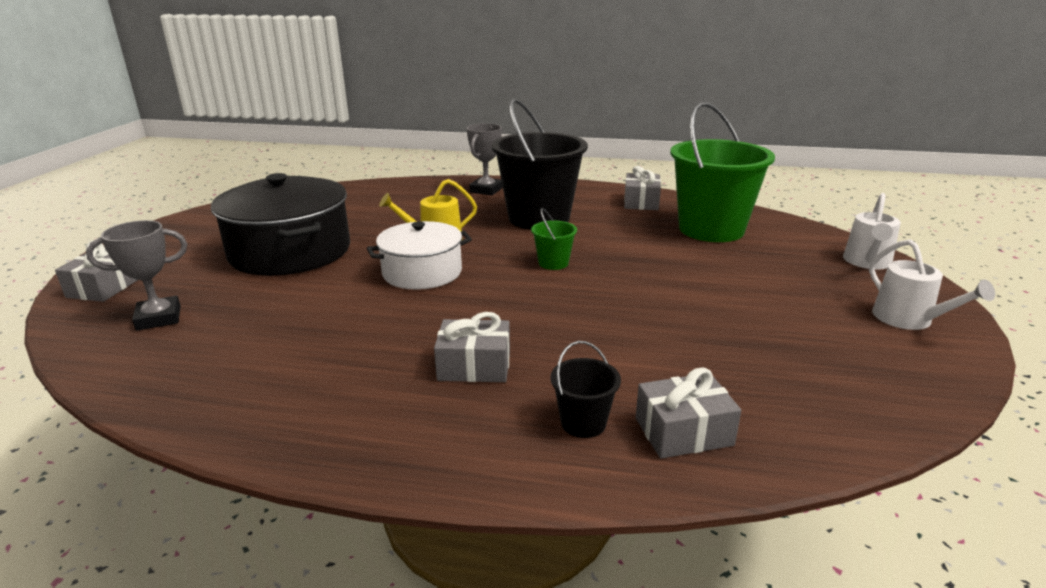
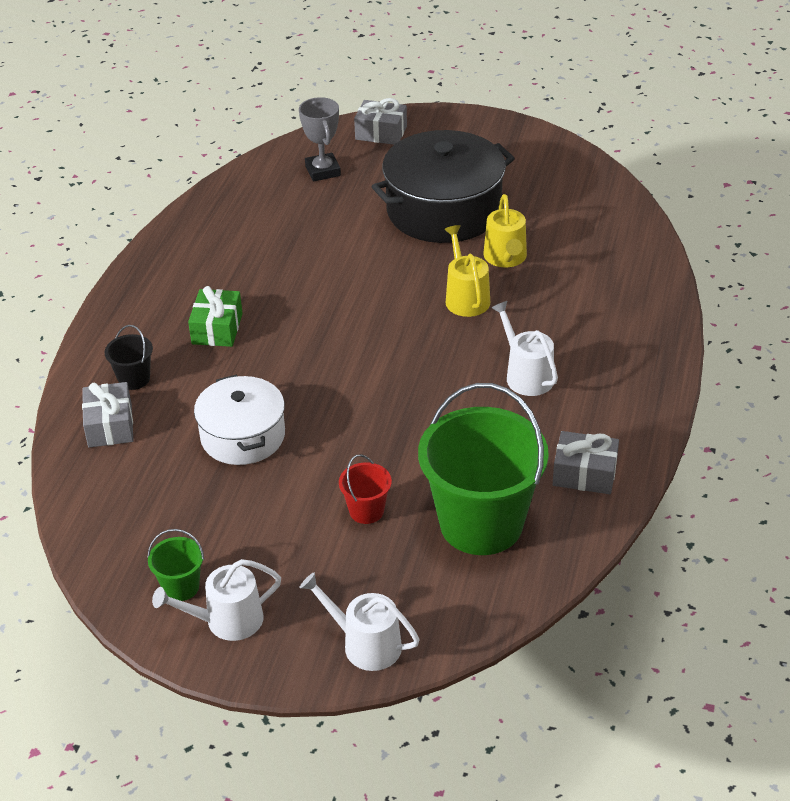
camera: 95 degrees right, 15 degrees up
white pot [367,221,472,290] -> white pot moved to [194,375,285,465]
grey gift [434,312,510,382] -> green gift [188,286,243,347]
grey trophy [467,123,503,195] -> none
black bucket [491,98,588,230] -> white watering can [492,301,558,396]
green bucket [531,208,577,270] -> green bucket moved to [147,529,204,601]
none -> red bucket [339,454,392,524]
none -> yellow watering can [484,194,527,267]

